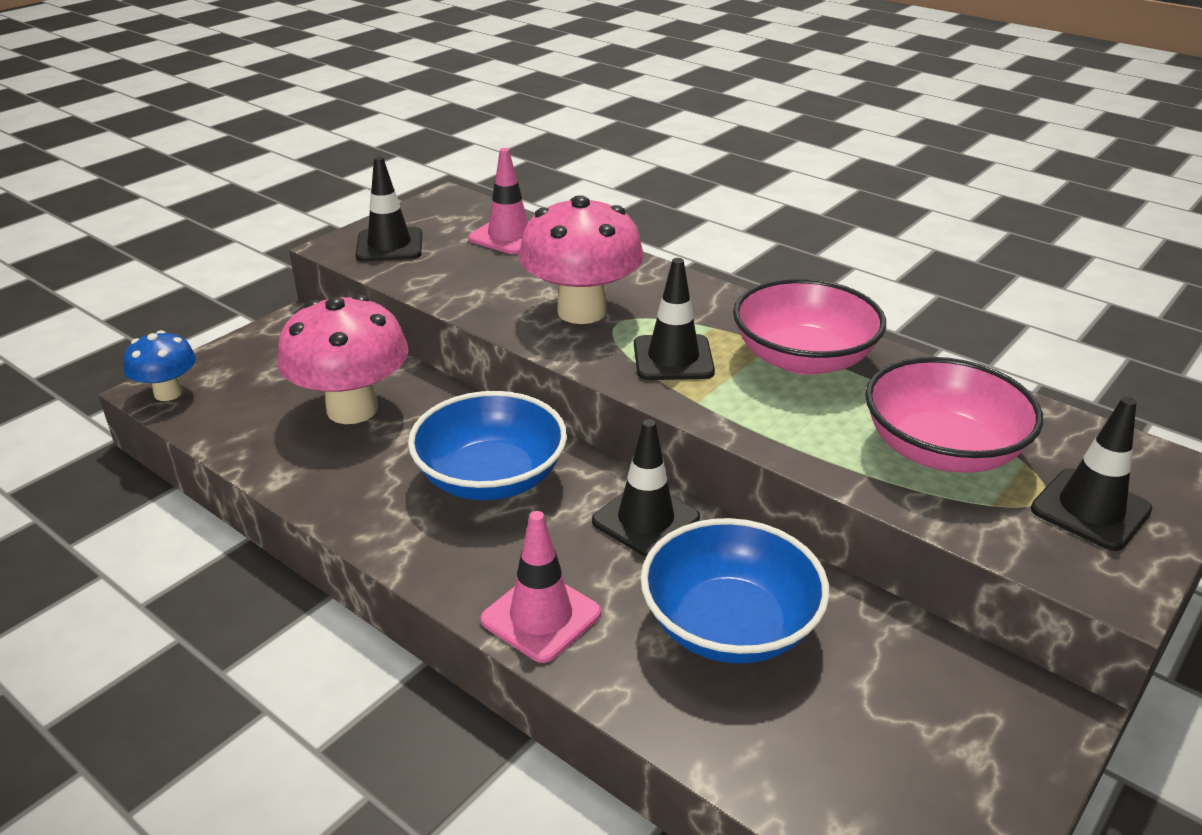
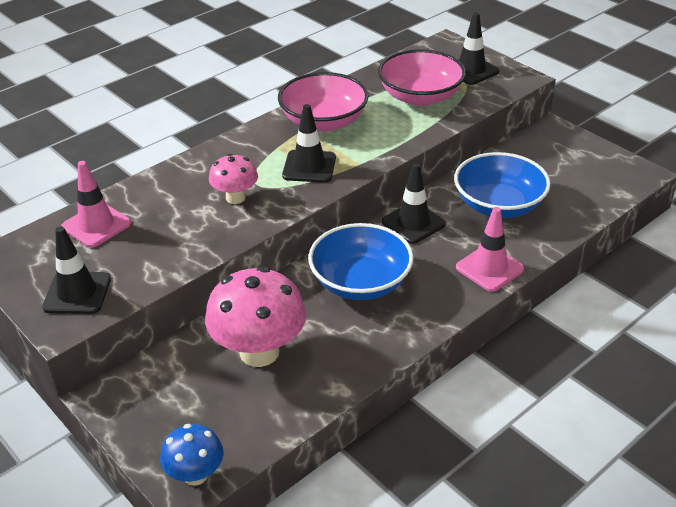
camera: 80 degrees left, 5 degrees up
pink mushroom [519,196,644,324] -> pink mushroom [209,154,258,204], size x0.56

